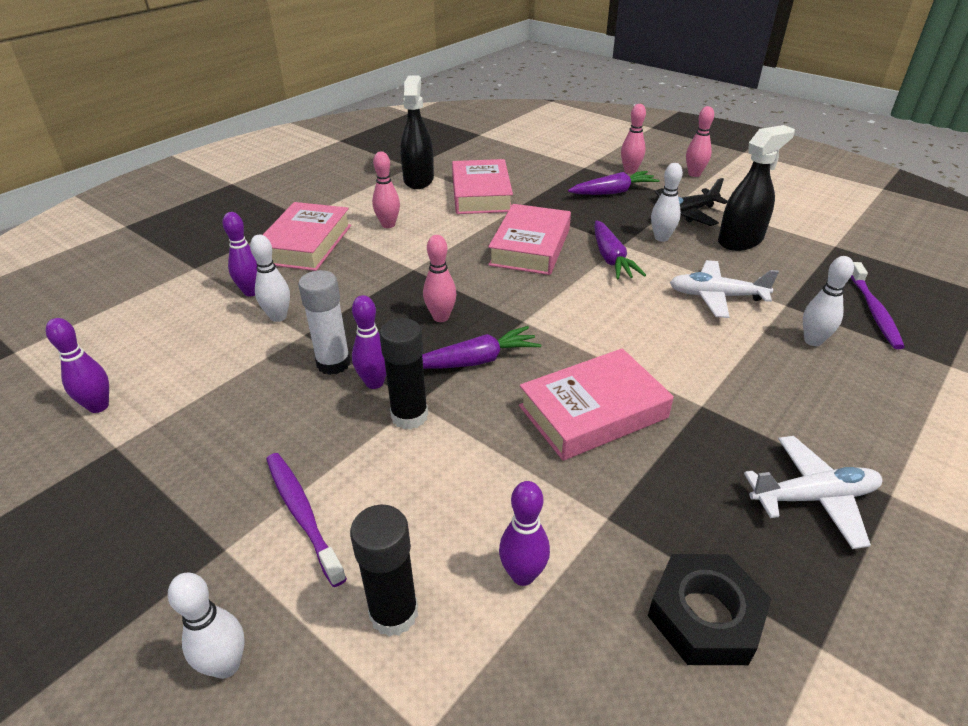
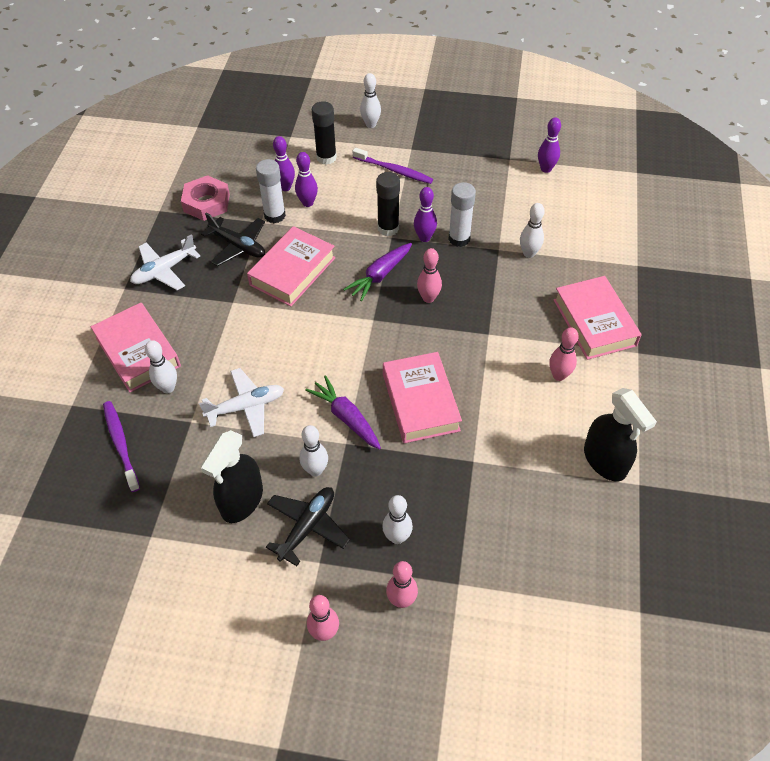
camera: 150 degrees right, 15 degrees up
purple bowling pin [223,212,257,296] -> purple bowling pin moved to [295,152,318,207]
pink book [452,159,513,214] -> pink book moved to [91,303,181,392]
purple carrot [568,171,660,195] -> white bowling pin [382,495,413,544]
black nut [648,554,772,665] -> pink nut [181,175,230,221]
none -> black plane [201,213,265,266]
none -> white glue stick [256,159,286,223]

